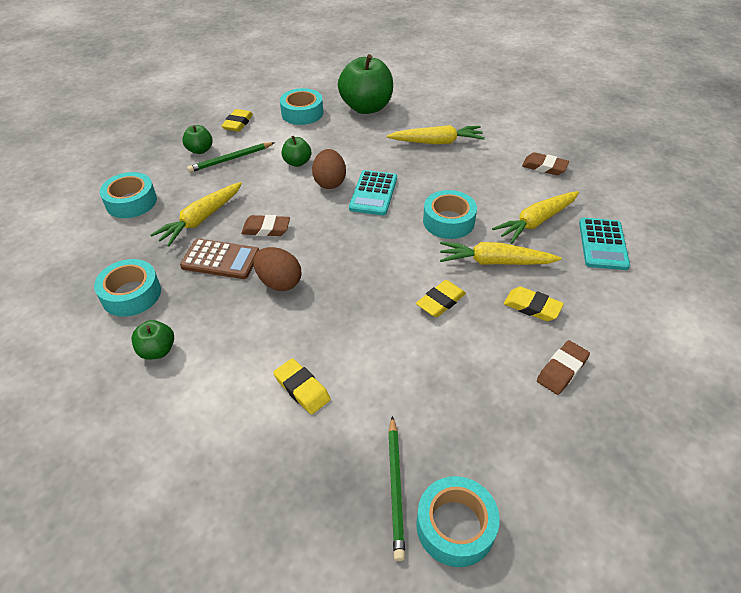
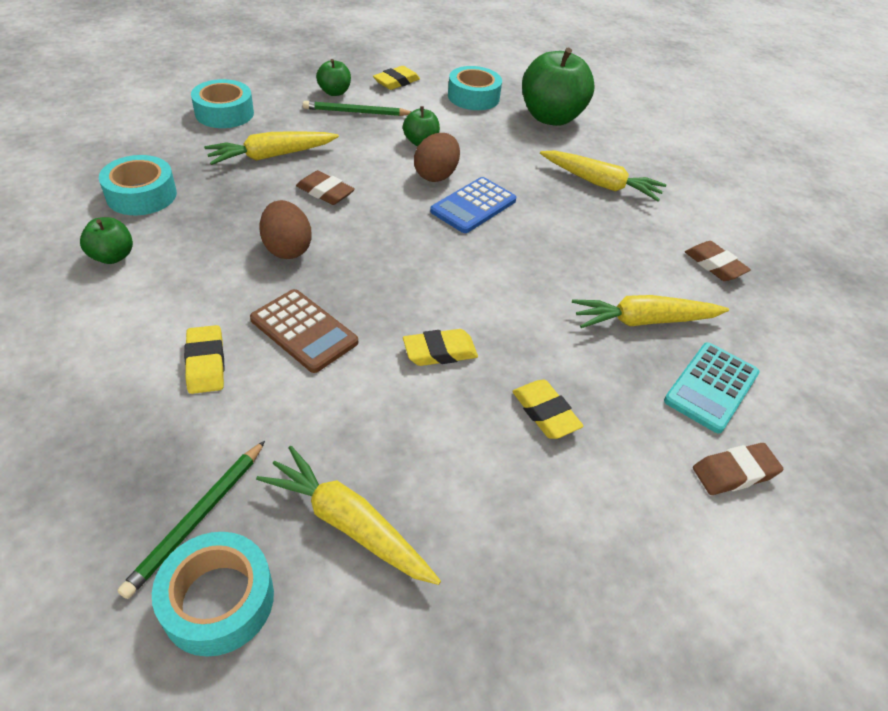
camera: 25 degrees right, 0 degrees up
brown calculator [180,239,259,279] -> brown calculator moved to [250,289,358,373]
turquoise calculator [349,170,397,216] -> blue calculator [430,177,516,233]
turquoise tape [423,190,477,239] -> none
yellow carrot [440,242,562,265] -> yellow carrot moved to [256,446,441,585]
brown eraser [537,340,590,395] -> brown eraser moved to [693,443,783,495]

